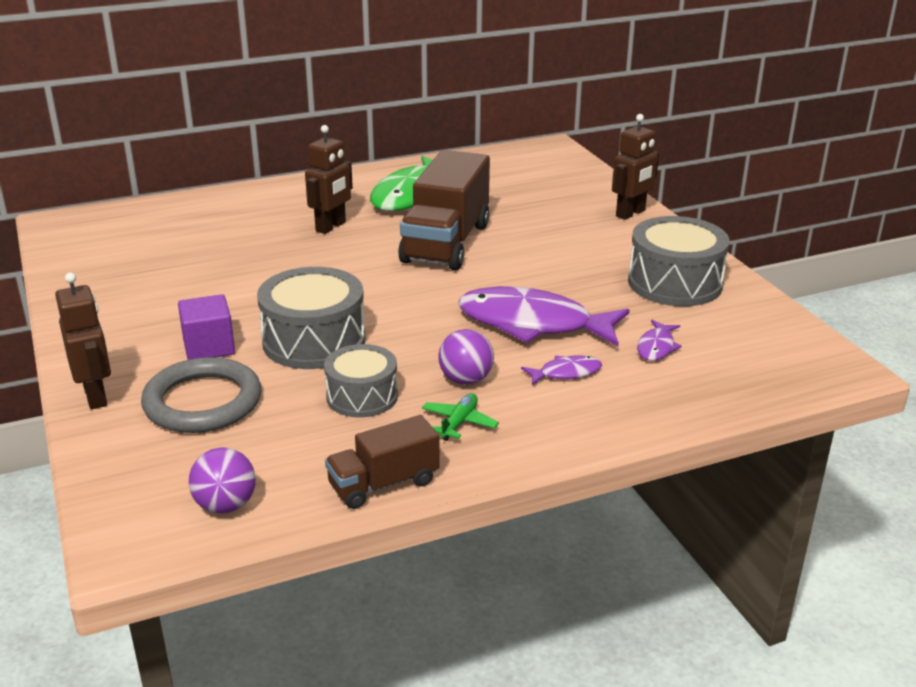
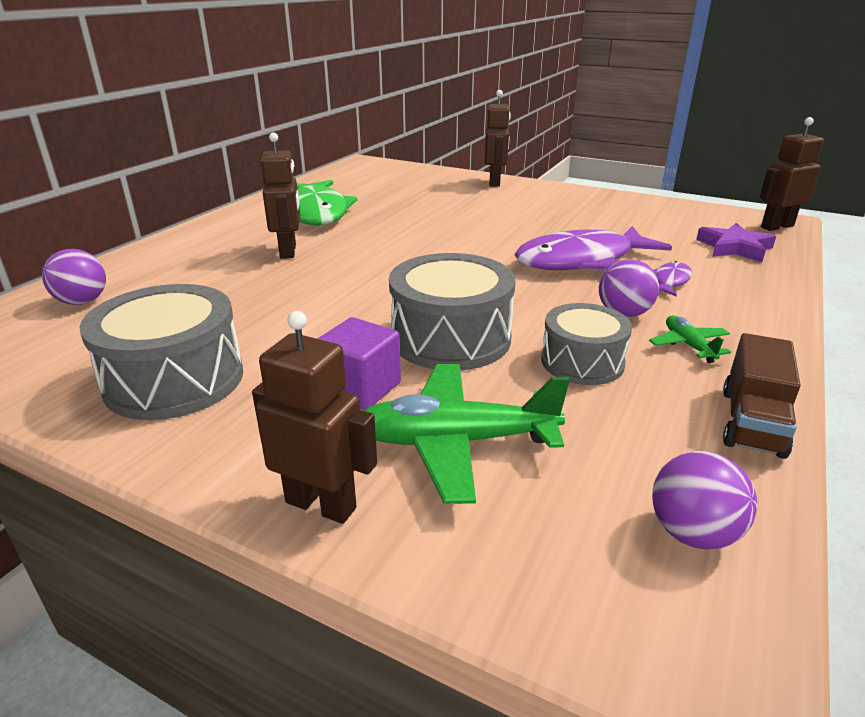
camera: 40 degrees left, 0 degrees up
grey ring [141,357,261,433] -> green plane [364,364,570,504]
brown truck [398,150,490,270] -> none
grey drum [628,216,730,306] -> grey drum moved to [79,284,243,420]
purple fish [637,320,682,361] -> none
none -> purple ball [42,249,106,305]
none -> purple star [696,223,776,262]
none -> brown robot [760,117,824,231]

